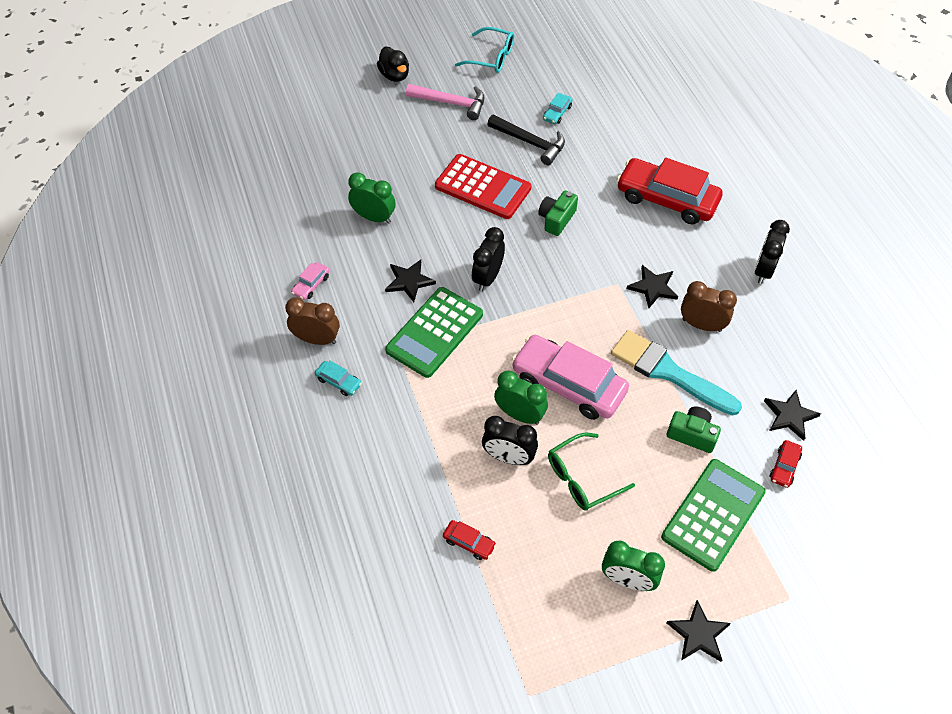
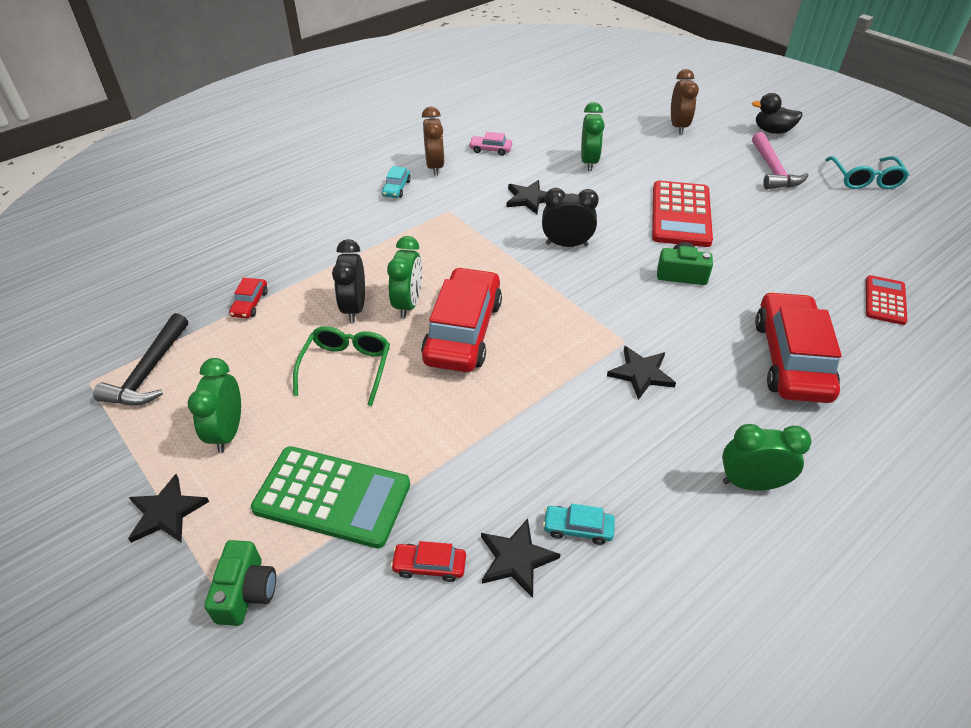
camera: 70 degrees right, 10 degrees down
black duck [377,47,409,82] -> black duck turned 60 degrees clockwise [752,93,803,134]
green calculator [385,287,483,378] -> none
black hammer [487,115,565,165] -> black hammer moved to [93,313,188,405]
pink car [512,335,629,420] -> red car [421,267,502,372]
turquoise car [543,93,573,124] -> turquoise car moved to [543,504,615,545]
green glasses [548,433,635,511] -> green glasses turned 60 degrees clockwise [293,326,390,406]
turquoise brush [611,330,742,416] -> none
green camera [667,407,721,453] -> green camera moved to [204,540,276,626]
brown clock [681,281,737,332] -> brown clock moved to [671,69,699,134]
black clock [755,220,790,284] -> green clock [722,424,812,491]
none -> red calculator [866,275,908,325]

